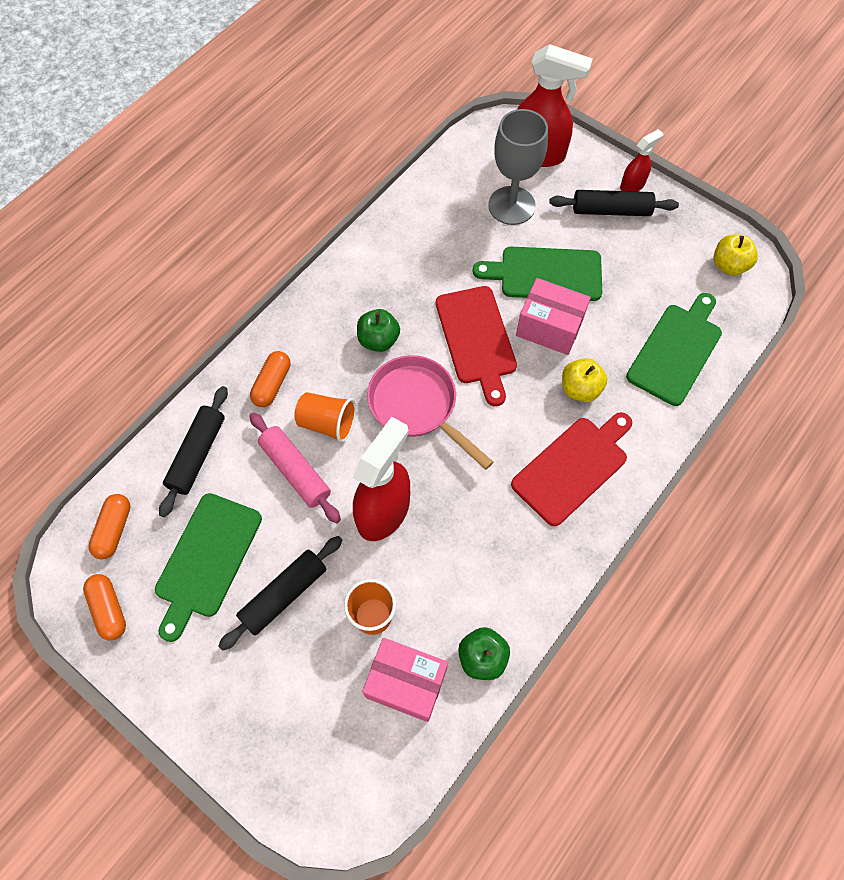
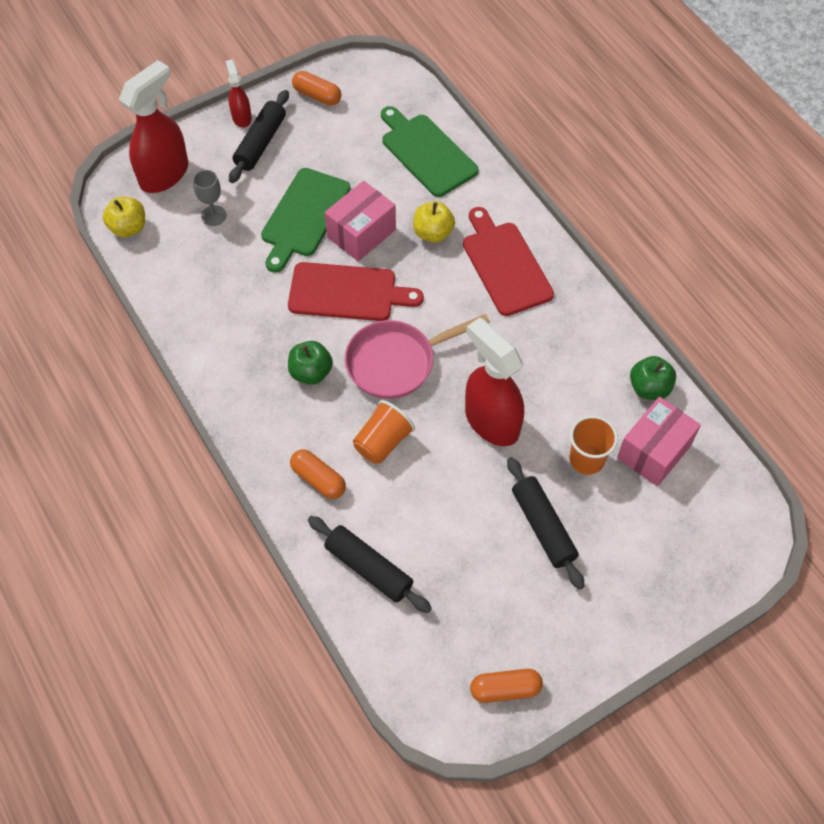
camera: 70 degrees left, 5 degrees down
orange capsule [88,494,131,559] -> orange capsule moved to [292,71,341,106]
green cutting board [155,493,262,642] -> none
pink rolling pin [249,412,341,523] -> none
grey goblet [488,109,548,225] -> grey goblet [193,170,227,226], size x0.52
yellow apple [714,234,758,276] -> yellow apple moved to [103,196,145,237]

